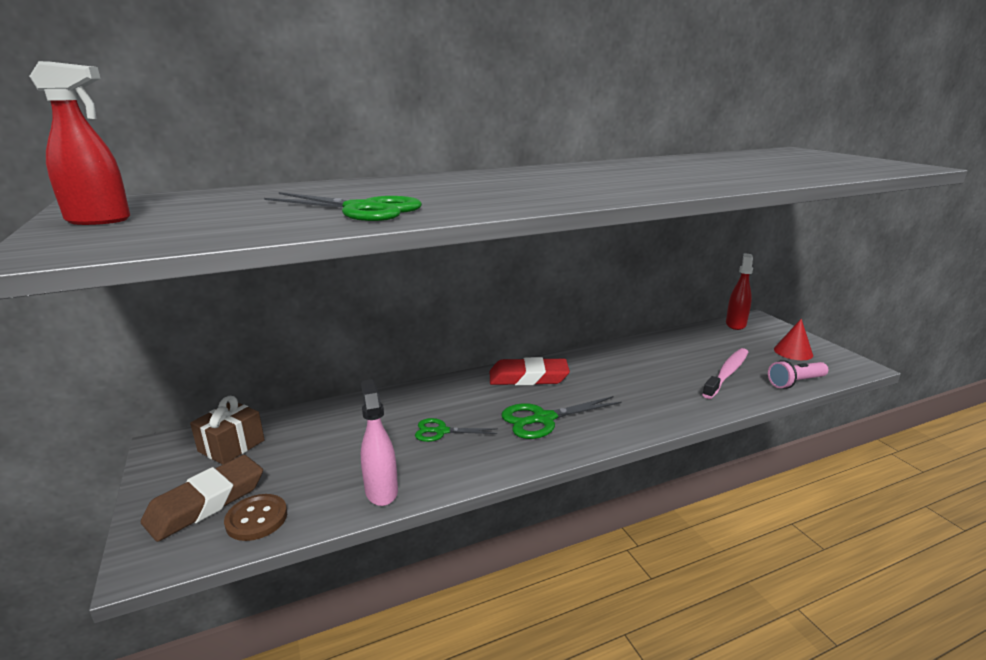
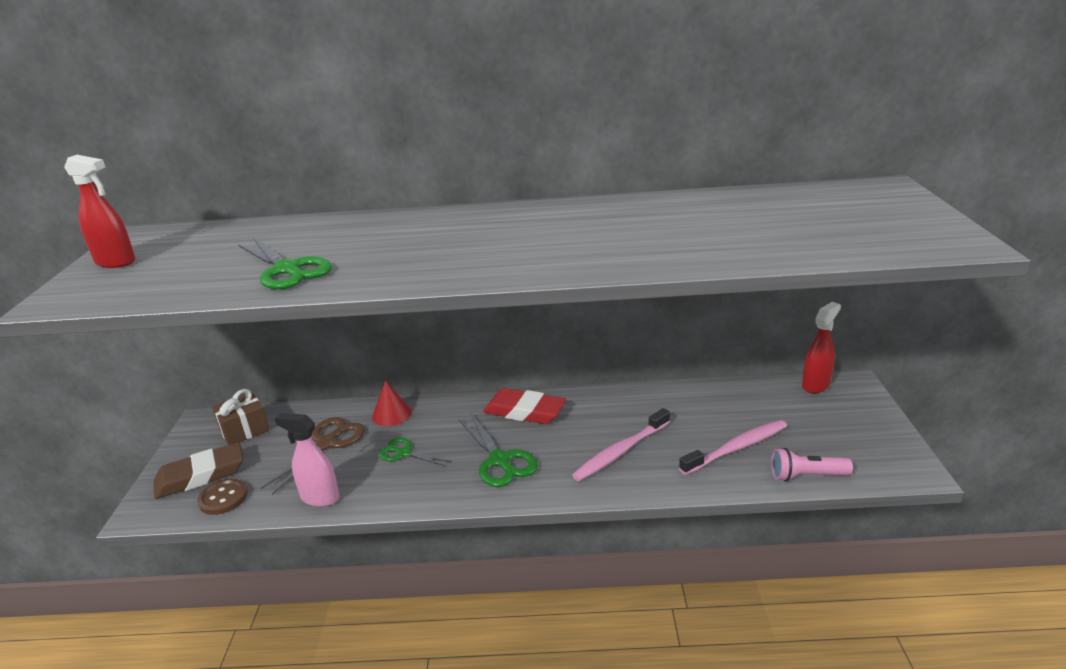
camera: 25 degrees right, 5 degrees up
pink spray bottle [361,379,398,506] -> pink spray bottle turned 75 degrees counterclockwise [275,413,339,507]
green scissors [502,396,622,439] -> green scissors turned 120 degrees counterclockwise [458,414,538,487]
red cone [774,319,813,360] -> red cone moved to [372,381,411,426]
none -> brown scissors [261,417,365,495]
none -> pink toothbrush [572,408,670,481]

